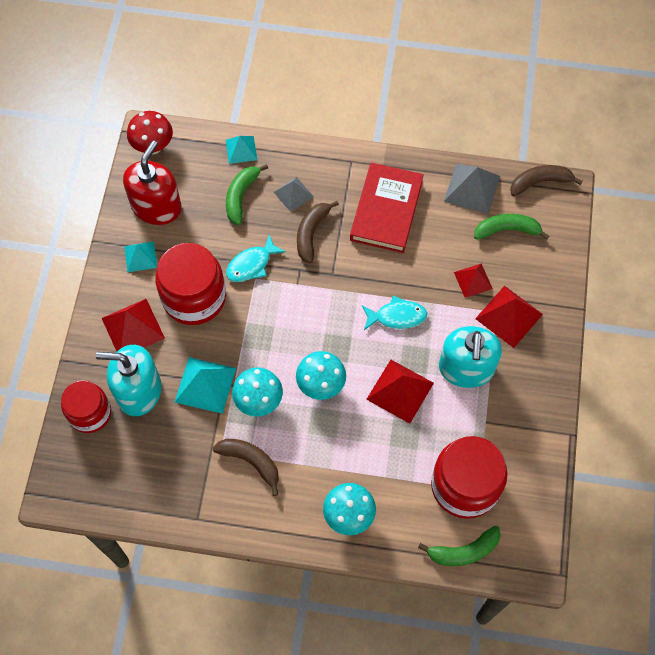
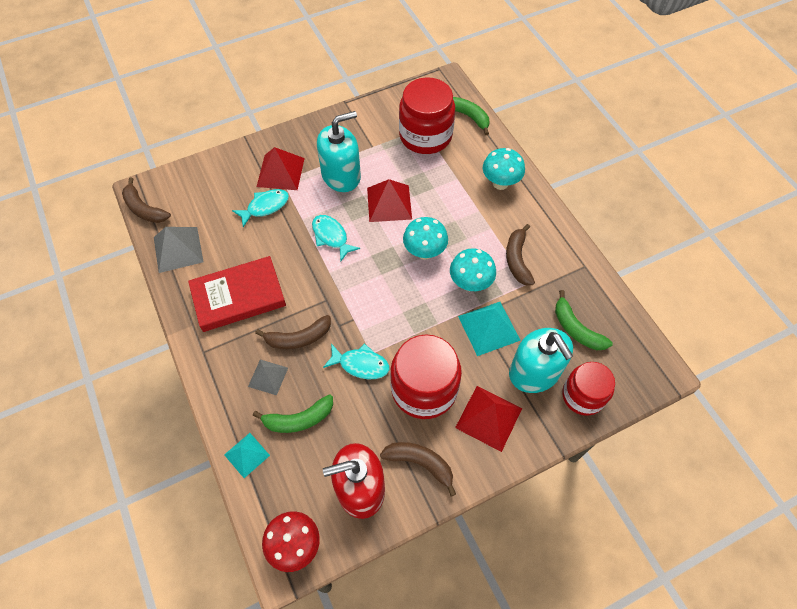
camera: 125 degrees left, 5 degrees down
turquoise pyramid [124,242,157,272] -> brown banana [380,442,456,496]
red pyramid [454,264,493,298] -> turquoise fish [232,189,289,227]
green banana [474,214,549,240] -> green banana moved to [555,290,613,350]

